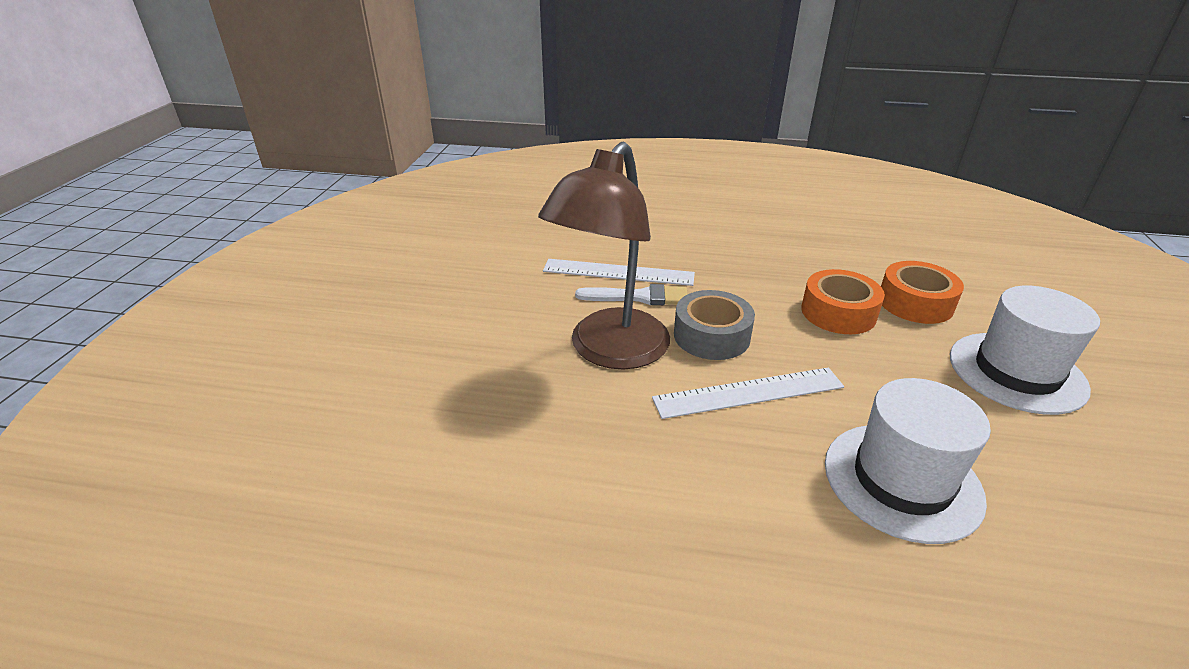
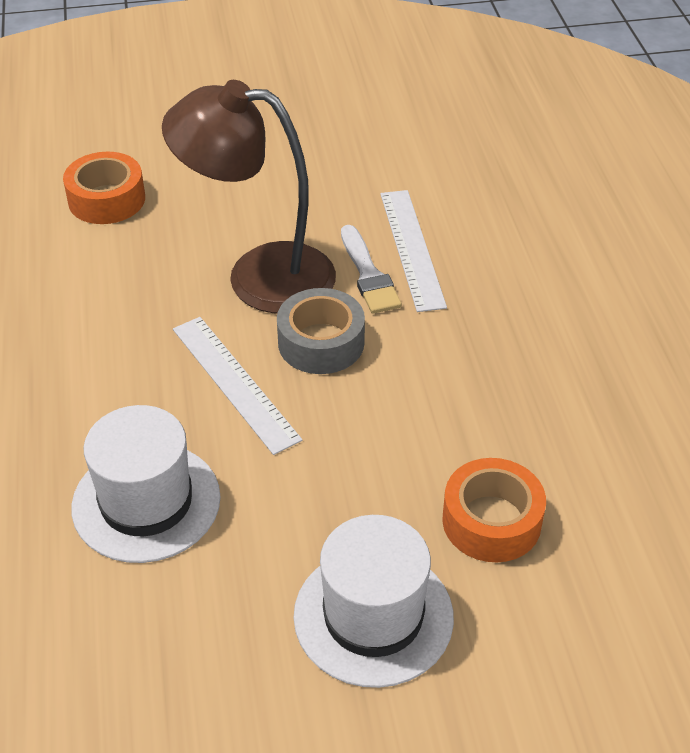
camera: 70 degrees right, 10 degrees up
orange tape [801,269,885,334] -> orange tape moved to [63,152,145,224]

